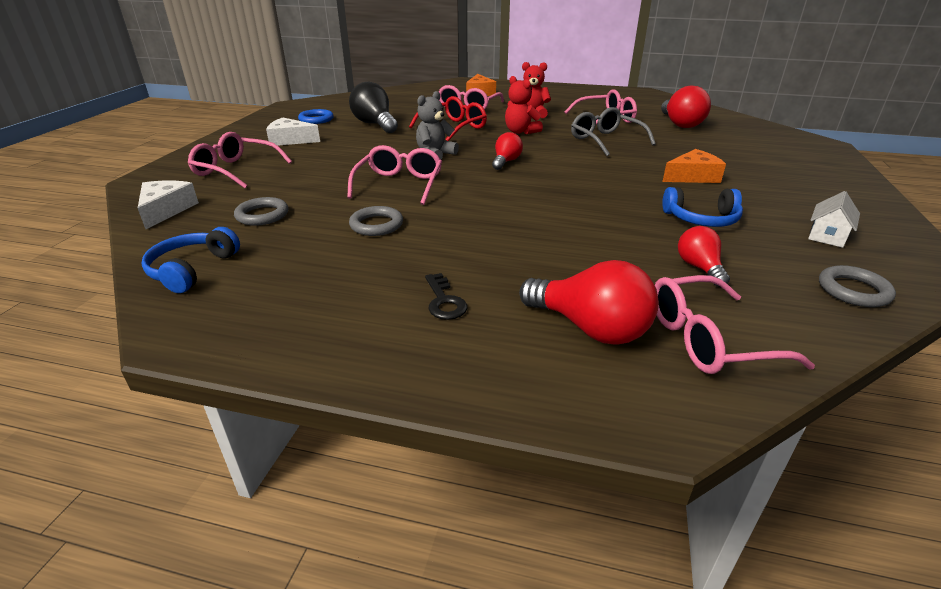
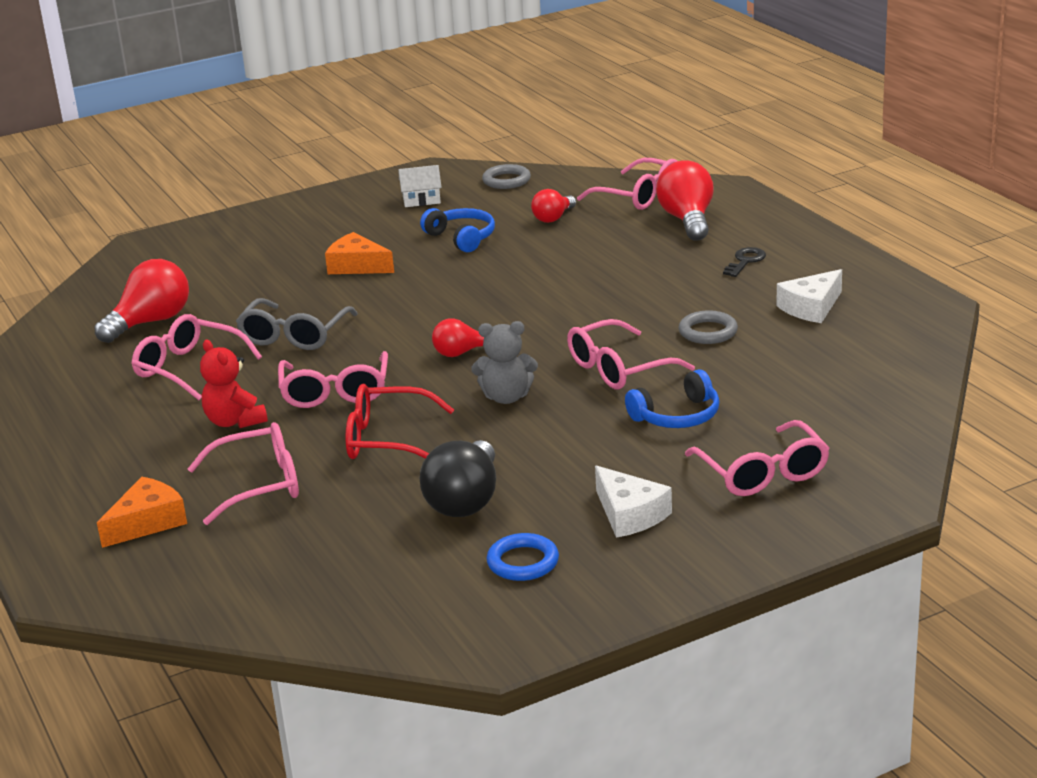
camera: 130 degrees left, 5 degrees down
white cheese [138,181,199,229] -> white cheese moved to [777,269,842,323]
blue headphones [141,227,240,293] -> blue headphones moved to [625,369,720,428]
grey ring [234,197,288,226] -> none
red teddy bear [505,76,543,134] -> pink glasses [278,351,388,408]

